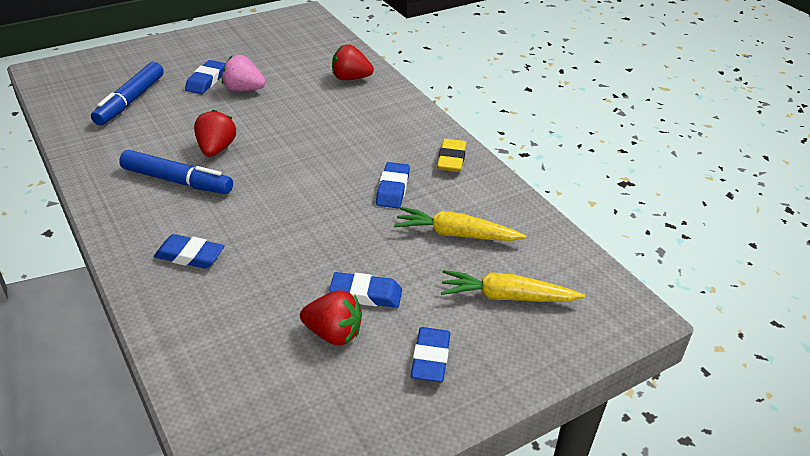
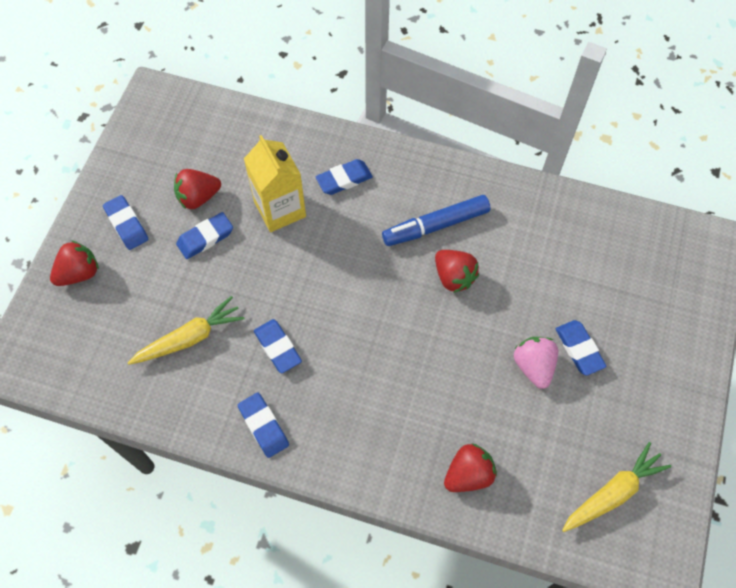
camera: 140 degrees right, 25 degrees up
blue marker [91,62,164,125] -> none
pink strawberry [222,55,266,91] -> pink strawberry turned 75 degrees counterclockwise [514,337,558,389]
yellow eraser [437,139,466,172] -> blue eraser [238,393,289,458]
yellow carrot [441,270,585,302] -> yellow carrot moved to [562,442,671,532]
none -> red strawberry [50,240,99,286]
none -> yellow carton [244,135,306,232]

